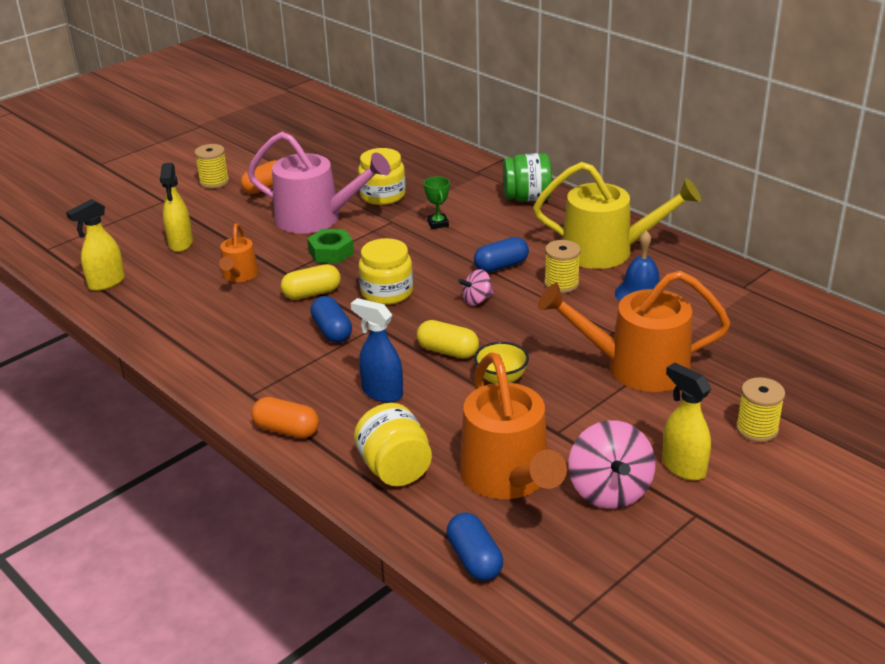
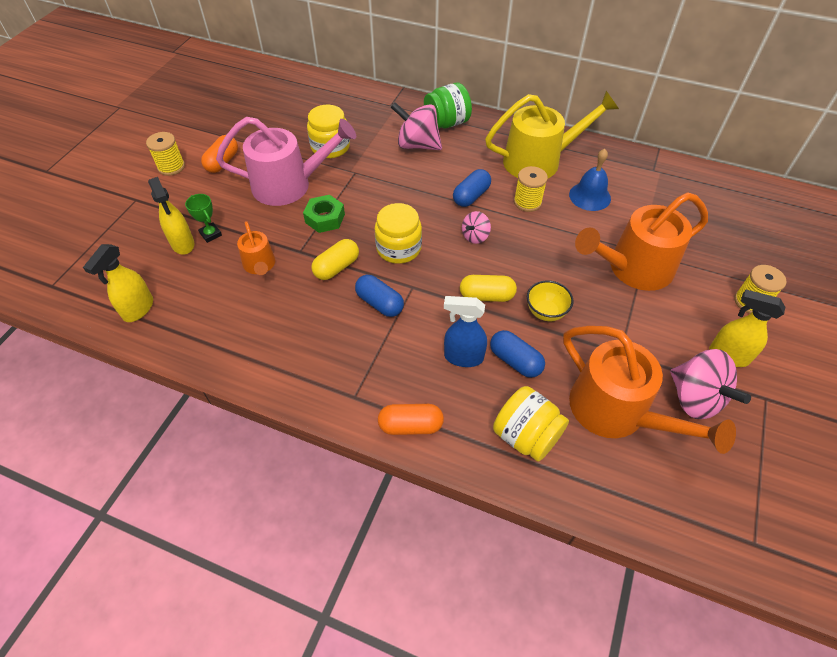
camera: 25 degrees left, 20 degrees up
green trophy [424,176,450,229] -> green trophy moved to [185,194,222,243]
blue capsule [447,512,503,581] -> blue capsule moved to [490,330,545,378]
none -> pink spinning top [391,102,442,150]

